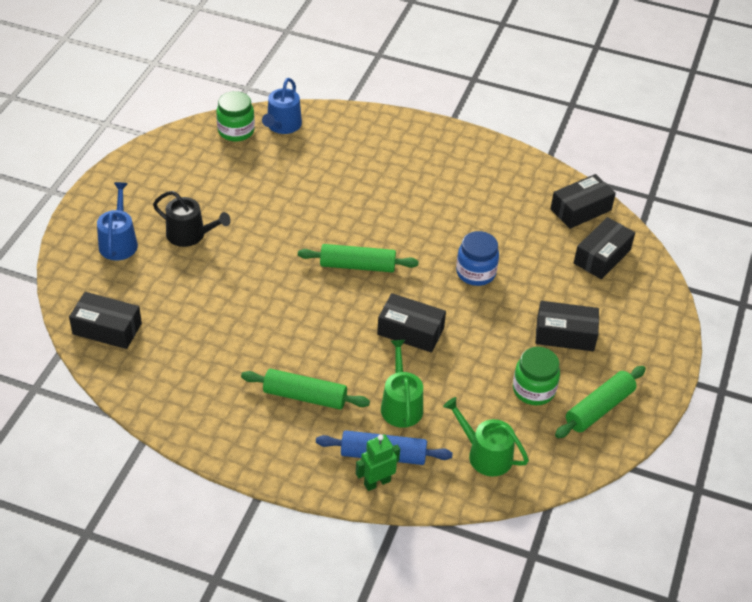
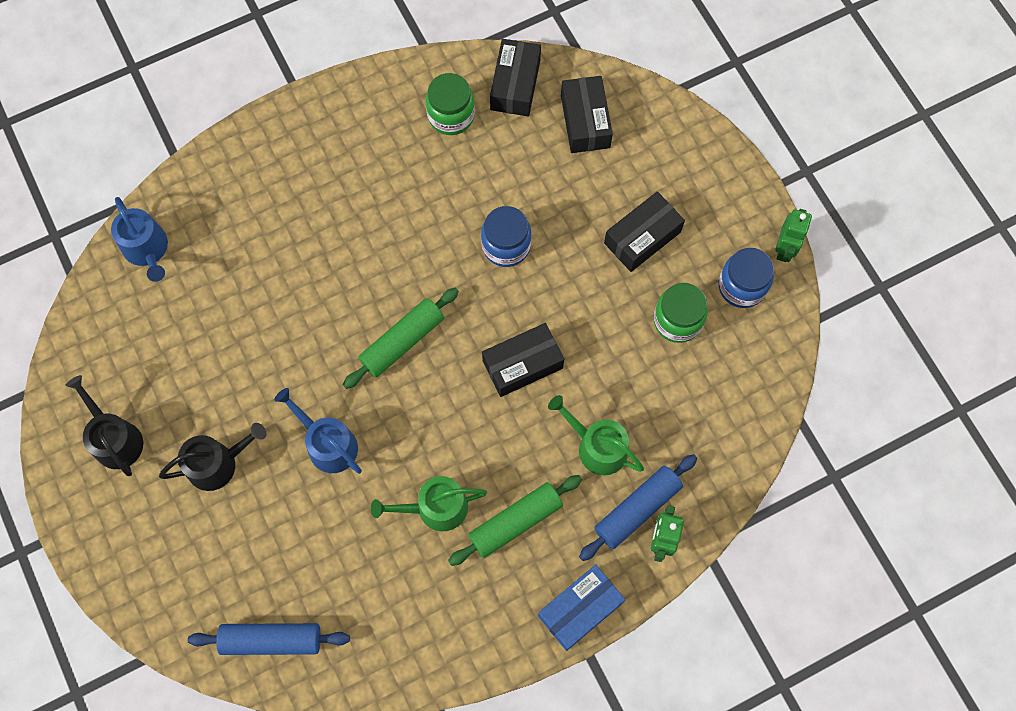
camera: 45 degrees left, 25 degrees up
black box [69,292,142,349] -> blue rolling pin [188,623,350,655]
blue watering can [97,182,138,261] -> blue watering can moved to [274,388,362,474]
green jar [216,91,255,142] -> green jar moved to [426,73,475,135]
green watering can [443,397,529,476] -> green watering can moved to [371,476,487,531]
green rolling pin [555,366,646,438] -> blue jar [718,248,774,308]
none -> black watering can [65,375,143,476]
none -> blue box [538,565,625,651]
none -> green robot [775,209,812,262]

